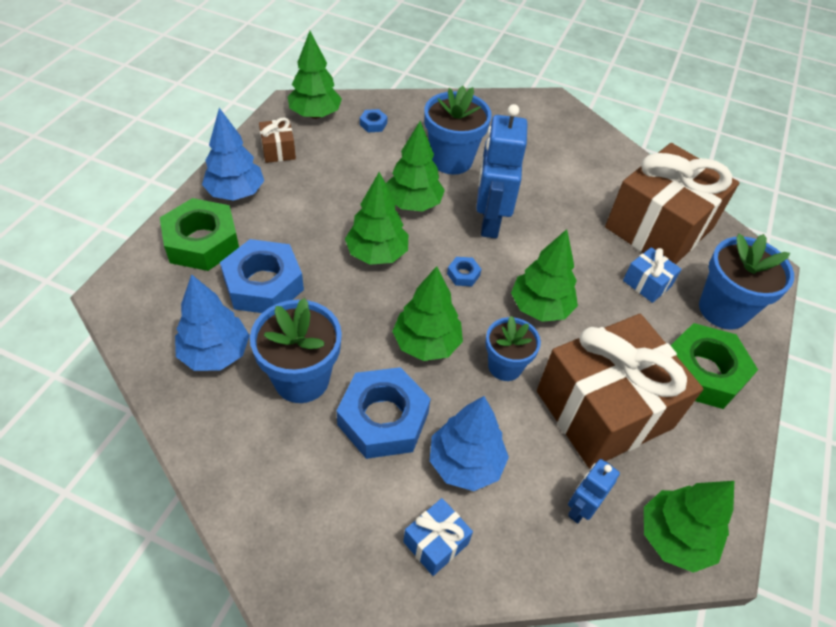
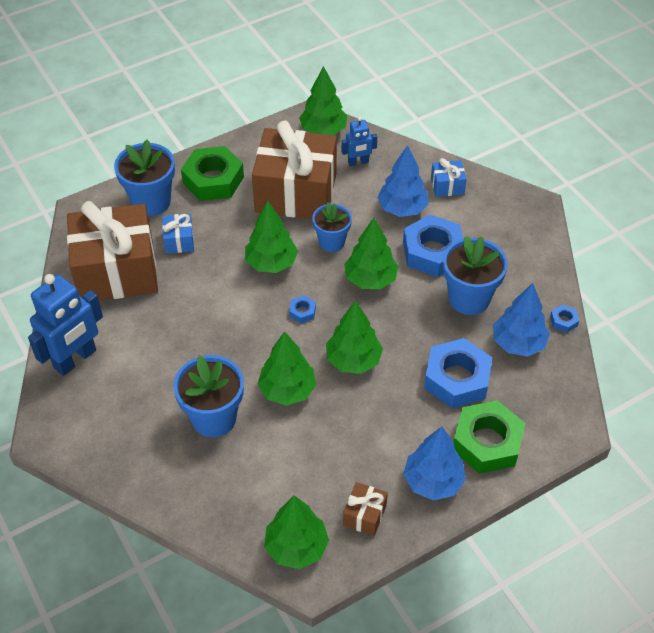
camera: 140 degrees left, 0 degrees up
blue nut [360,109,388,132] -> blue nut moved to [550,304,579,333]
blue robot [476,104,528,238] -> blue robot moved to [28,274,103,376]

